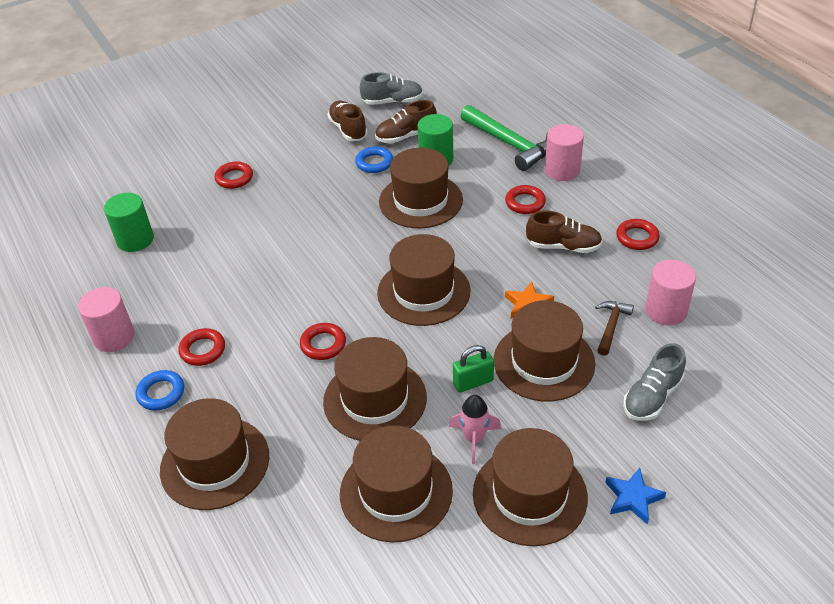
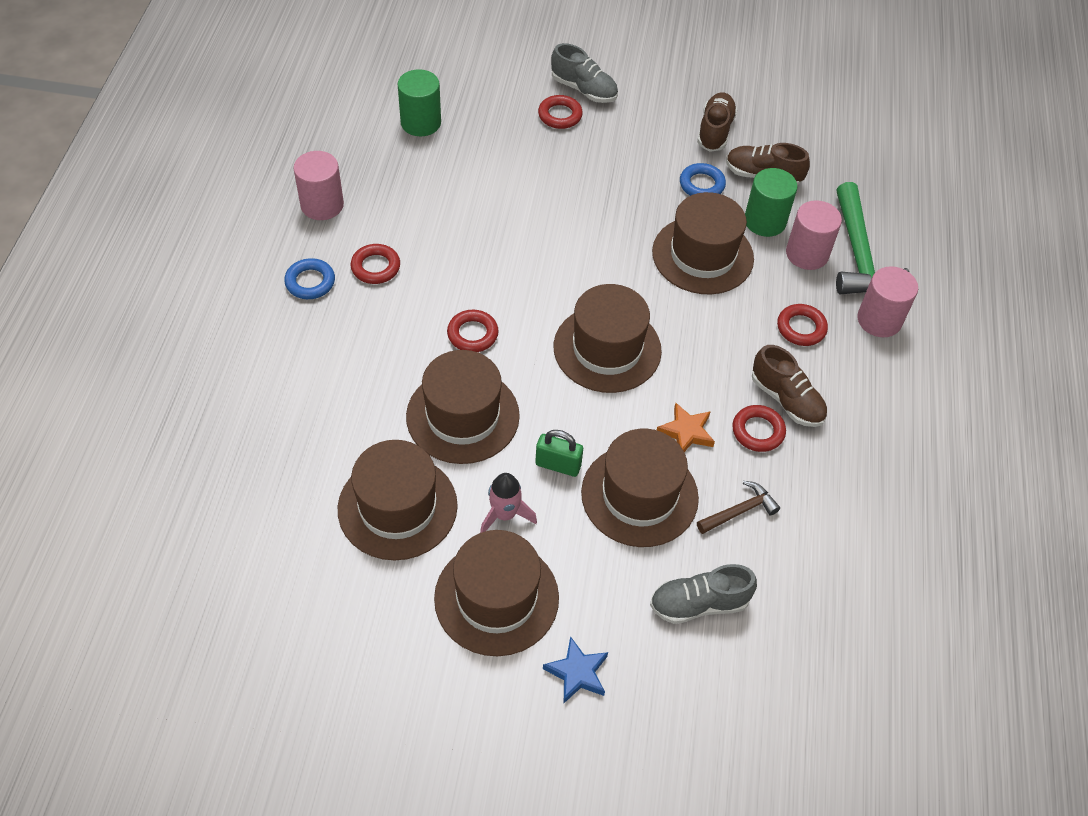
camera: 35 degrees right, 10 degrees up
brown hat [160,398,269,510] -> none
grey shoe [360,72,423,105] -> grey shoe moved to [551,43,618,103]
red ring [616,219,660,250] -> red ring moved to [732,405,786,452]
pink cylinder [645,260,696,325] -> pink cylinder moved to [786,200,842,270]

